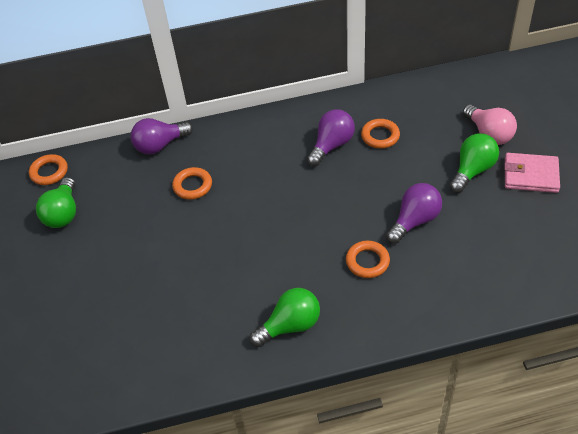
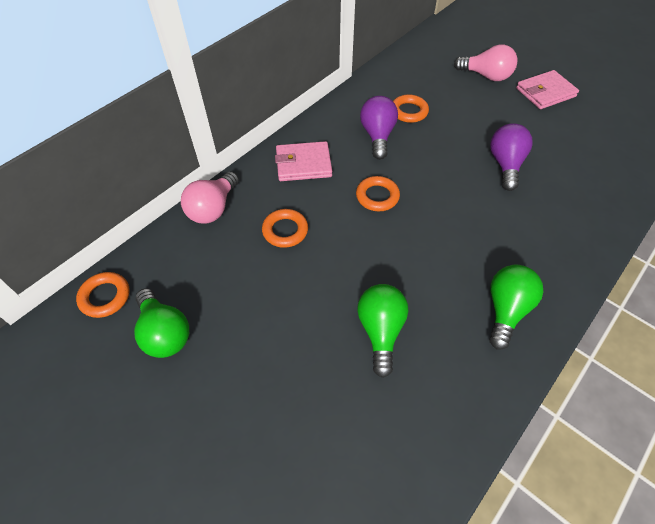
camera: 40 degrees left, 5 degrees up
purple light bulb [131,118,193,155] -> pink light bulb [181,171,239,224]
orange ring [346,241,390,278] -> orange ring moved to [356,176,400,211]
green light bulb [450,133,499,193] -> green light bulb moved to [357,284,408,378]
none -> pink wallet [275,141,332,181]

